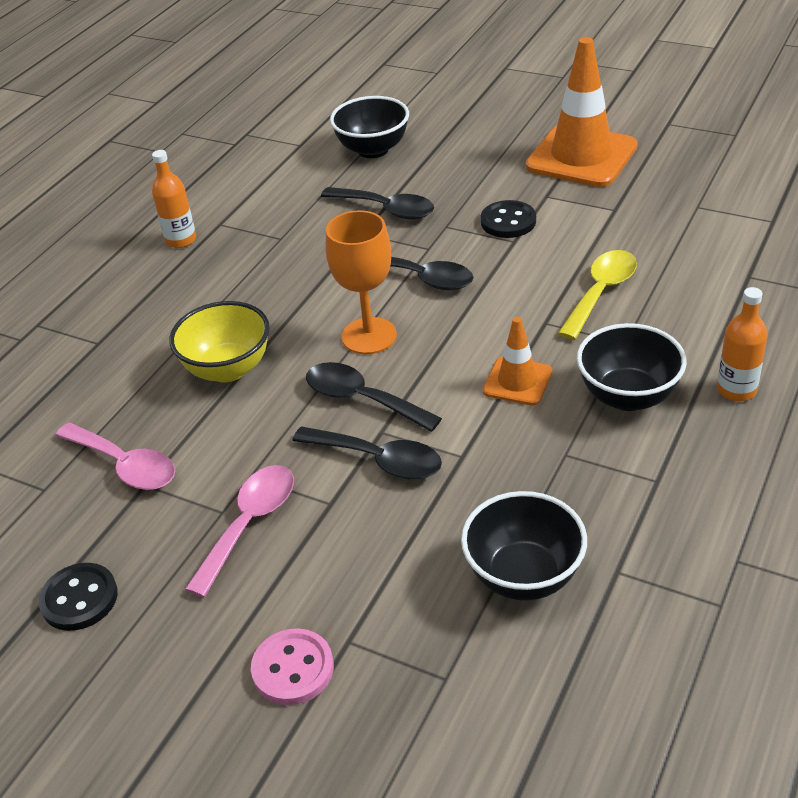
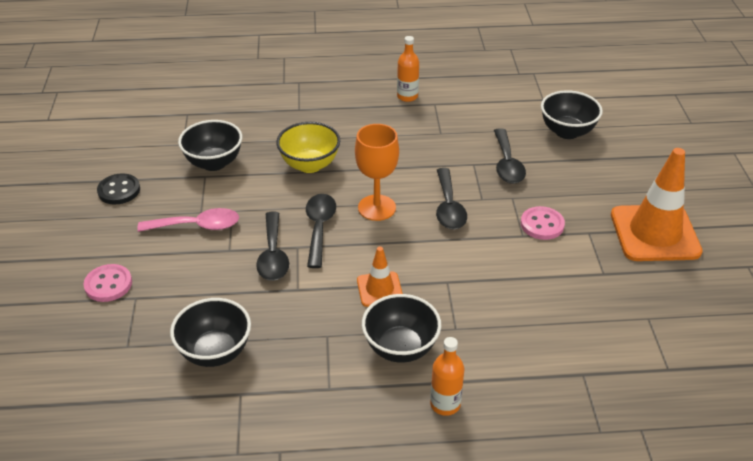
camera: 55 degrees right, 0 degrees up
pink spoon [55,423,175,490] -> black bowl [178,120,242,171]
black button [481,200,536,238] -> pink button [521,206,565,240]
yellow spoon [558,250,637,340] -> none

